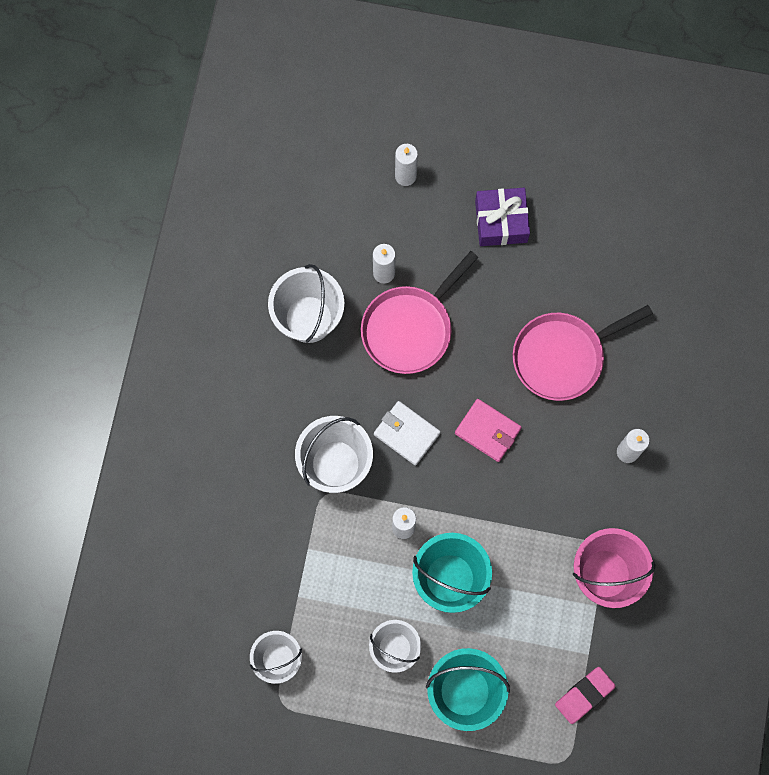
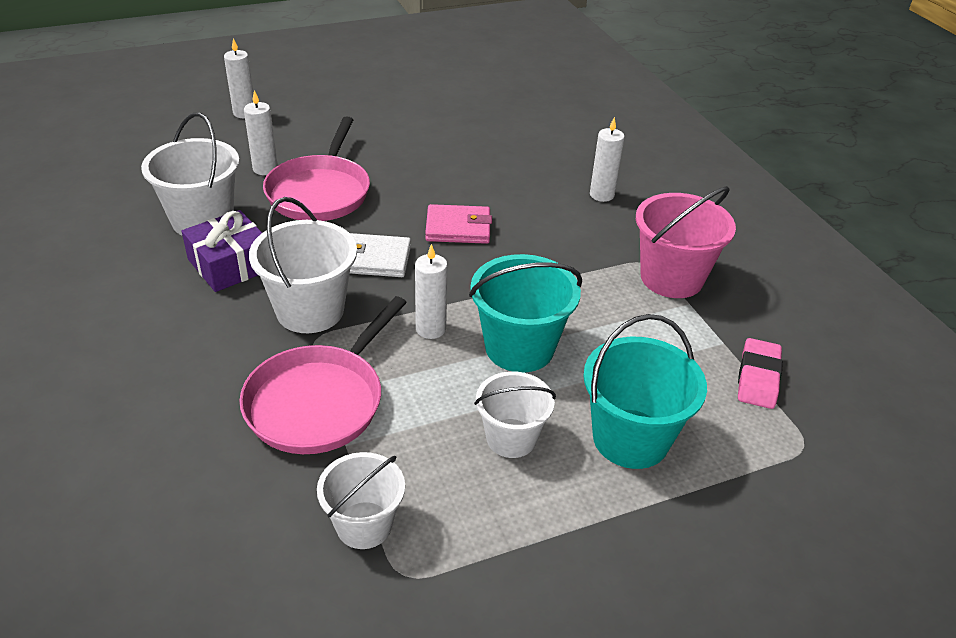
camera: 35 degrees left, 35 degrees down
purple gift [475,188,530,246] -> purple gift moved to [182,210,262,292]
pink pan [513,305,653,401] -> pink pan moved to [239,296,407,454]

